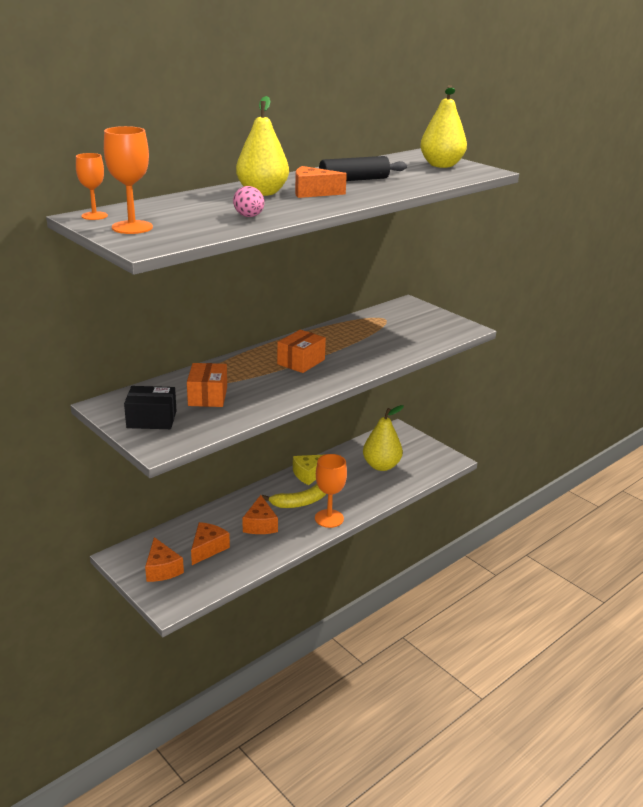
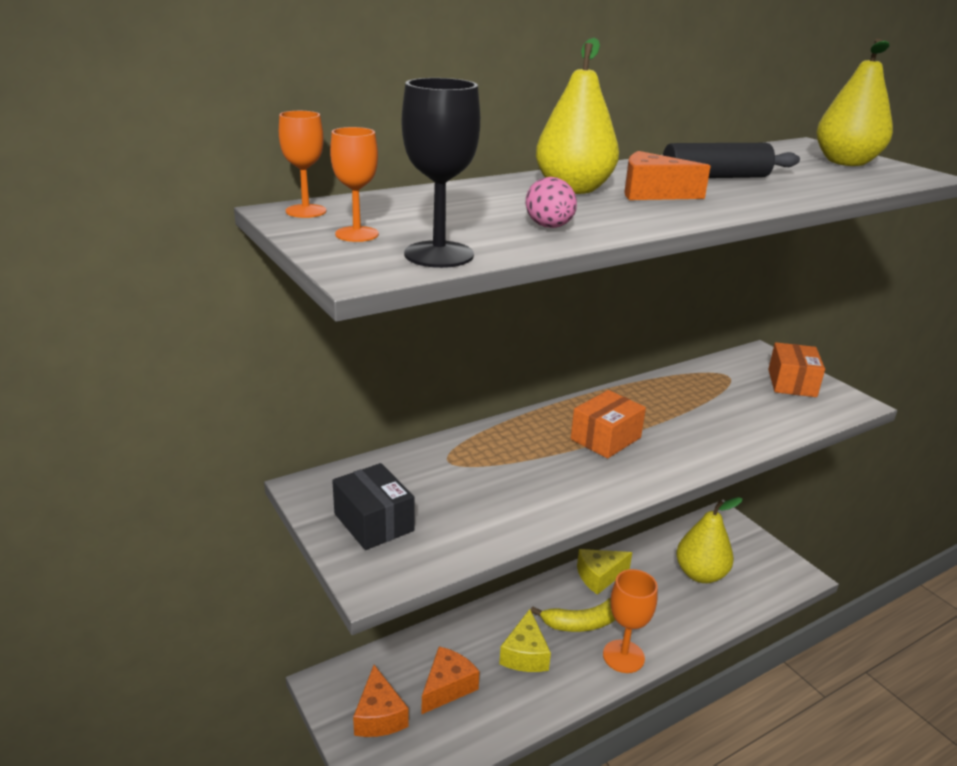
camera: 10 degrees right, 0 degrees up
orange goblet [104,126,153,234] -> orange goblet [330,127,379,242], size x0.65
black box [124,386,176,429] -> black box turned 45 degrees clockwise [332,463,414,550]
orange box [187,363,227,407] -> orange box moved to [768,342,825,397]
orange cheese [242,495,278,534] -> yellow cheese [499,609,551,672]
none -> black goblet [402,78,480,268]

